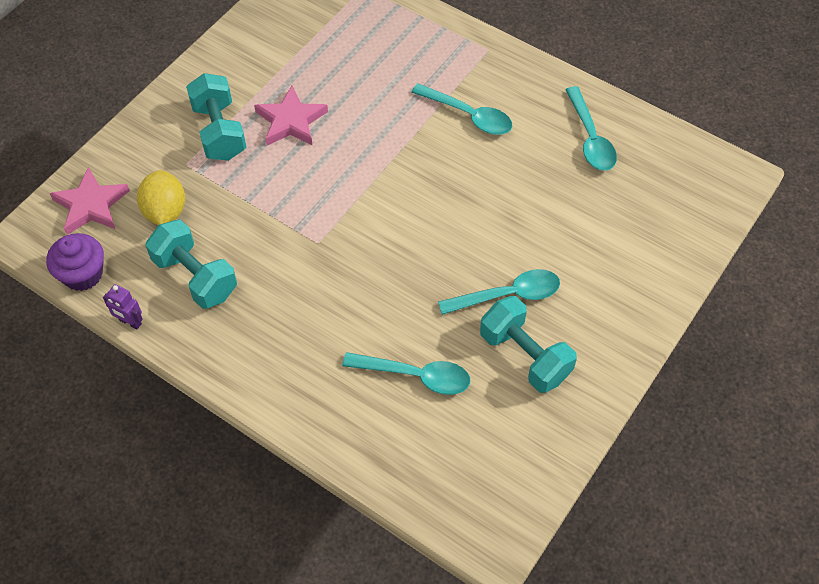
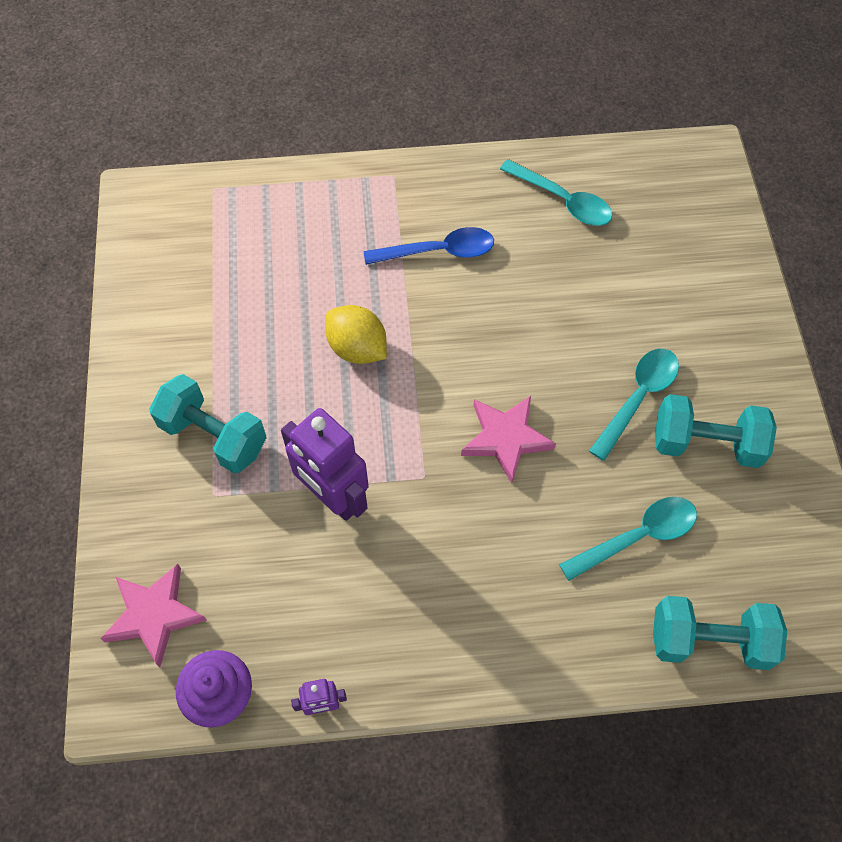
camera: 40 degrees left, 5 degrees up
yellow lemon [137,170,185,225] -> yellow lemon moved to [325,305,387,364]
turquoise dumbbell [145,219,237,309] -> turquoise dumbbell moved to [653,596,787,670]
pink star [254,86,328,146] -> pink star moved to [461,396,556,484]
turquoise spoon [411,83,512,135] -> blue spoon [364,227,494,265]
none -> purple robot [281,408,369,521]

